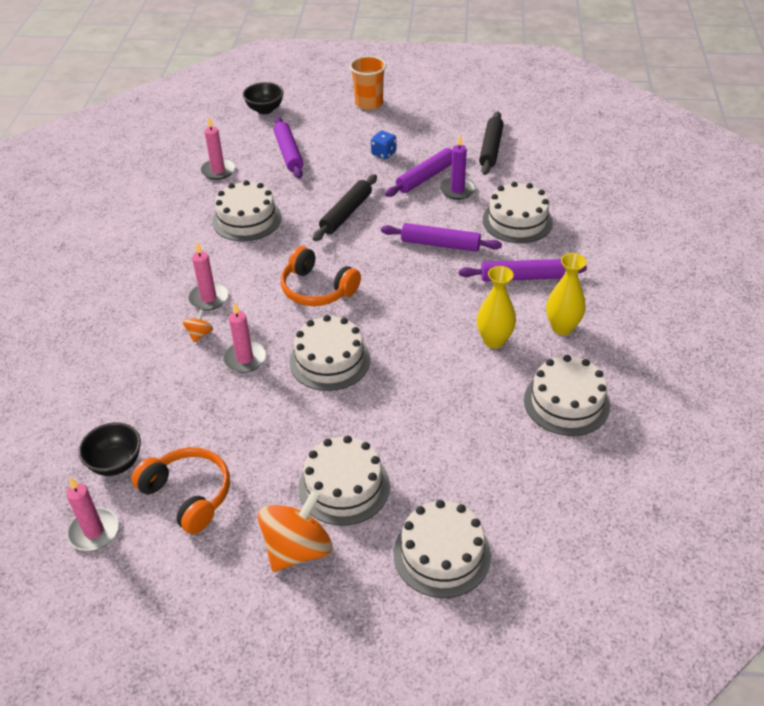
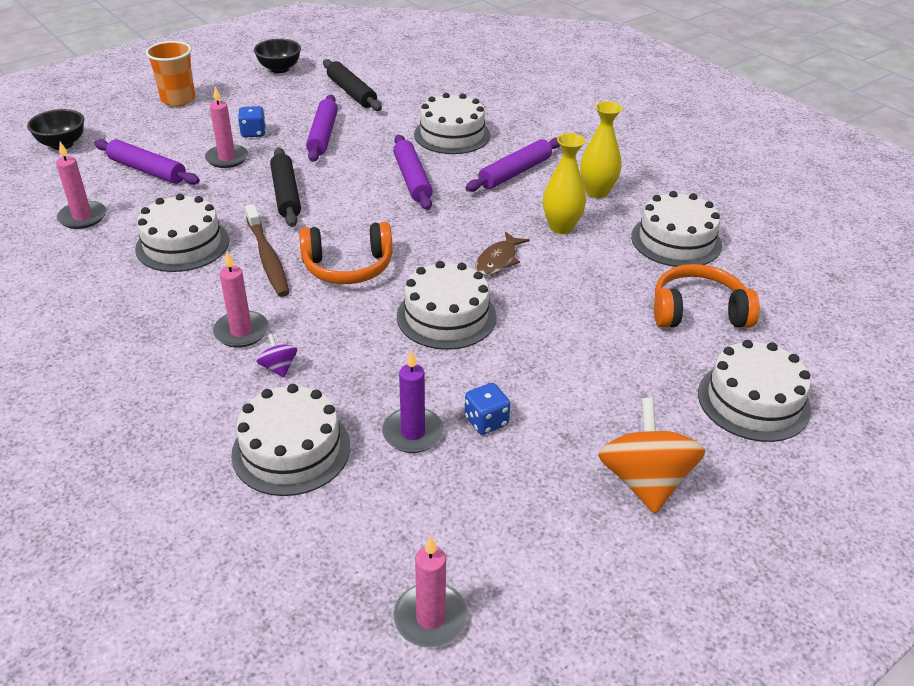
camera: 45 degrees left, 5 degrees down
black bowl [78,422,141,476] -> black bowl moved to [254,39,301,73]
orange headphones [131,447,230,534] -> orange headphones moved to [654,264,760,328]
orange spinning top [183,309,213,342] -> purple spinning top [256,334,297,378]
pink candle [223,302,266,373] -> pink candle moved to [205,87,248,168]
white cake [298,436,390,526] -> white cake moved to [231,384,350,496]
purple rolling pin [381,223,502,252] -> purple rolling pin turned 75 degrees counterclockwise [393,135,433,210]
purple candle [440,135,476,200] -> purple candle moved to [382,350,444,453]
none -> brown toothbrush [245,204,290,297]
none -> blue dice [465,383,510,435]
none -> brown fish [476,232,529,276]

